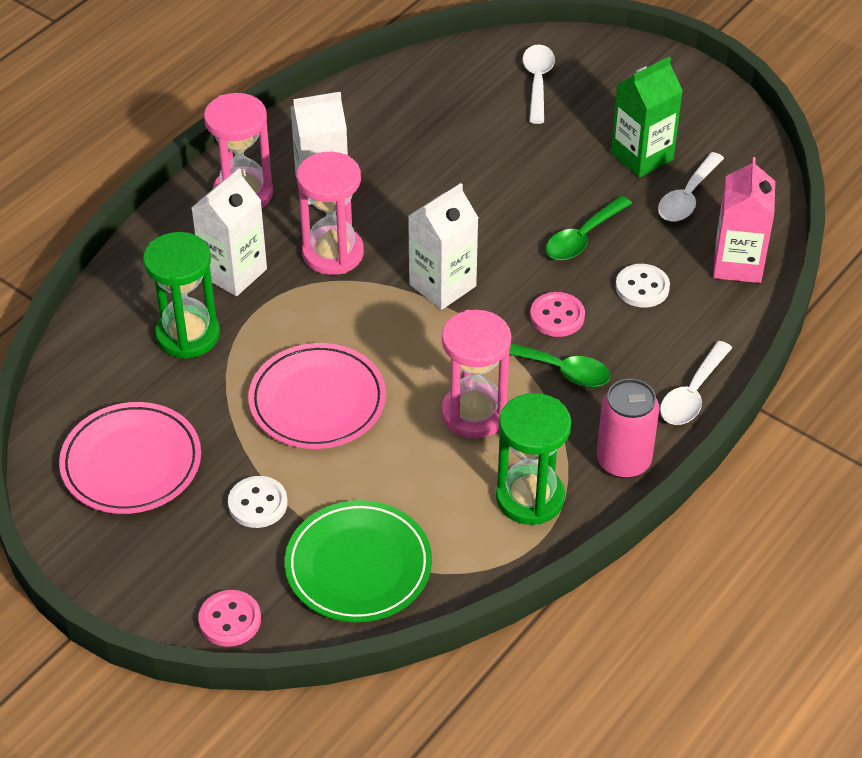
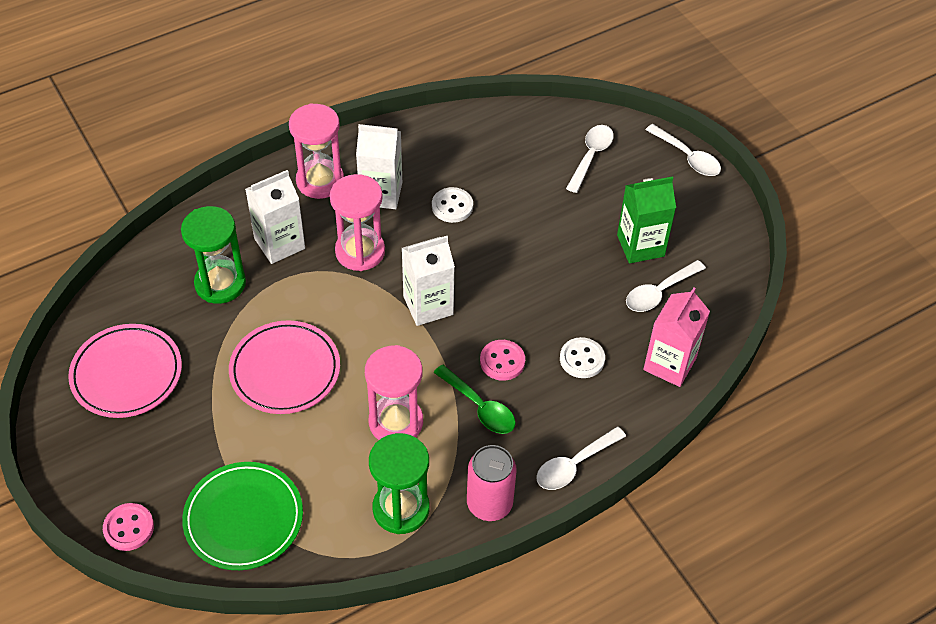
camera: 20 degrees right, 5 degrees up
white button [228,476,288,528] -> white button moved to [432,187,473,223]
green spoon [546,196,632,260] -> none
none -> white spoon [646,124,721,176]

